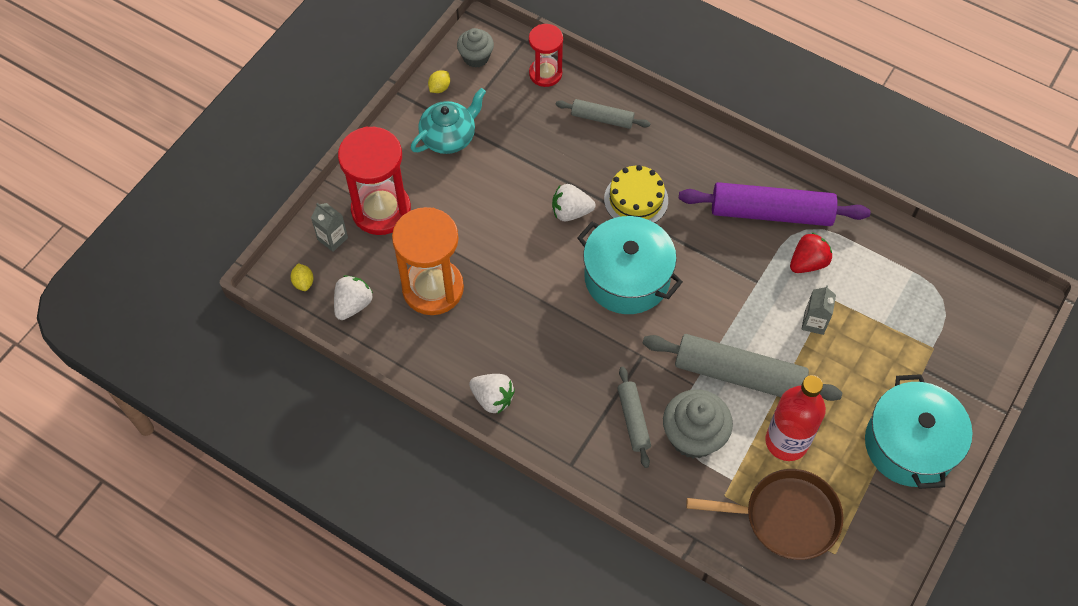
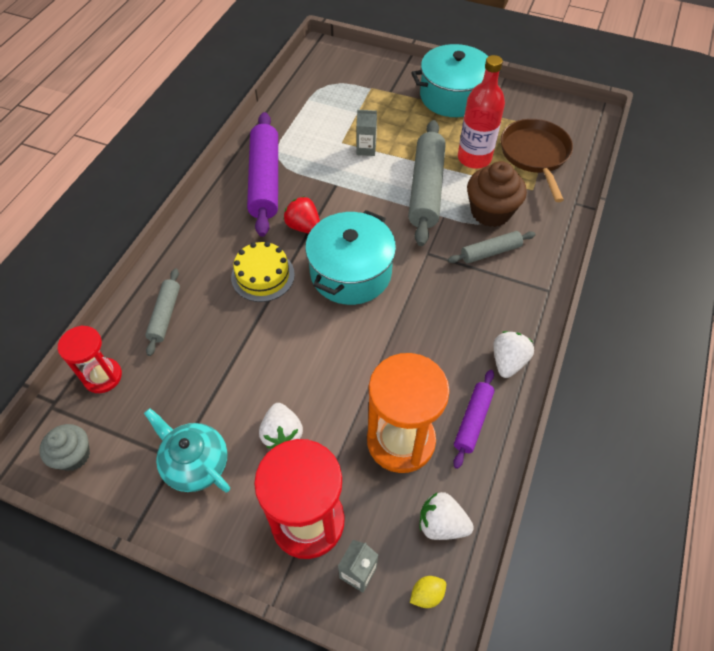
camera: 100 degrees left, 5 degrees down
yellow lemon [428,70,450,93] -> none
white strawberry [552,184,596,221] -> white strawberry moved to [259,403,303,449]
grey cupcake [663,390,733,459] -> brown cupcake [467,161,527,227]
red strawberry [790,232,832,273] -> red strawberry moved to [283,196,320,233]
none -> purple rolling pin [453,370,494,469]

